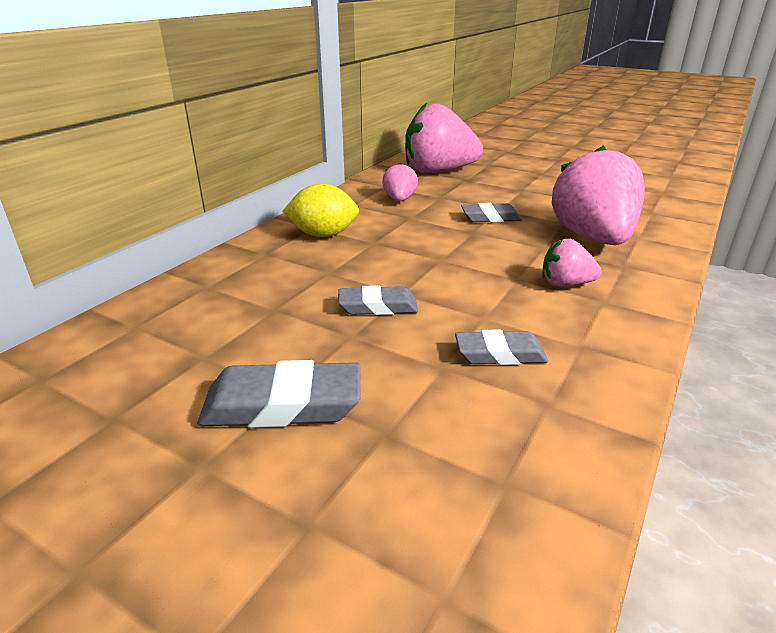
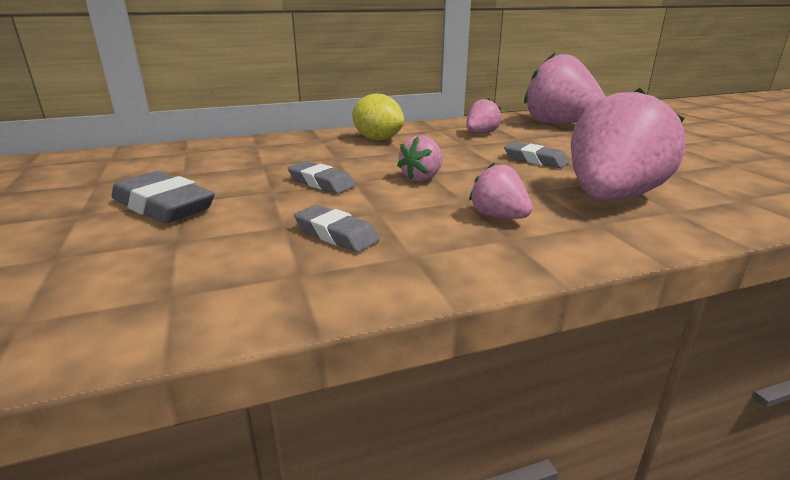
camera: 40 degrees right, 5 degrees down
none -> pink strawberry [397,135,443,182]

